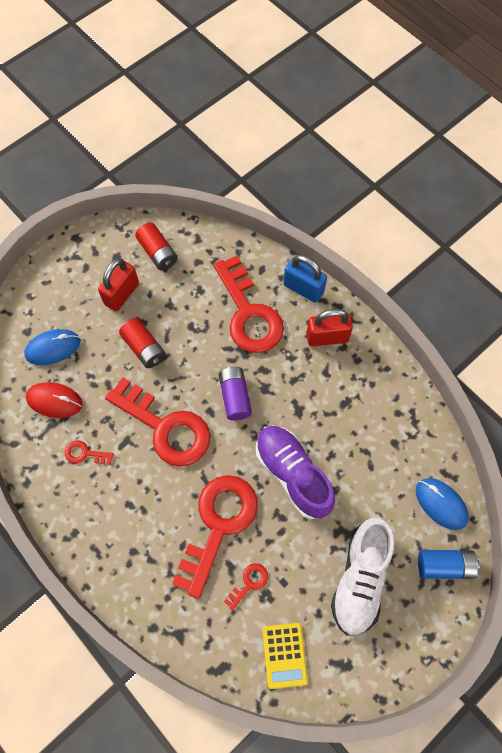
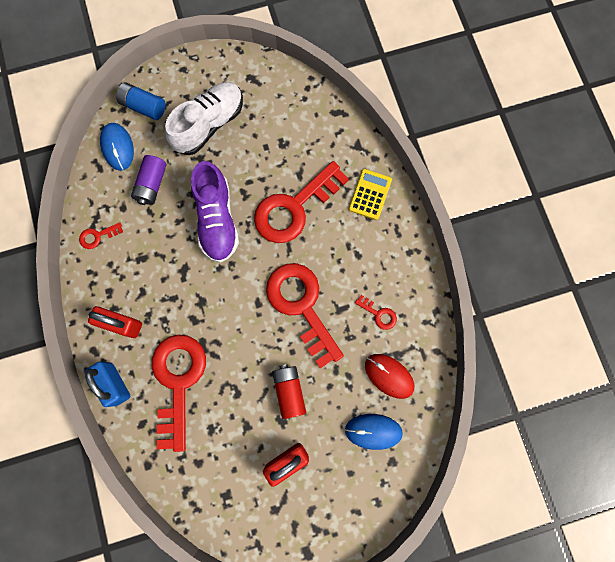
camera: 155 degrees left, 10 degrees up
red battery [135,223,178,271] -> none
purple battery [219,366,252,420] -> purple battery moved to [131,155,166,205]
red key [224,563,268,611] -> red key moved to [79,222,123,249]
yellow calculator [262,623,308,689] -> yellow calculator moved to [349,169,392,220]

